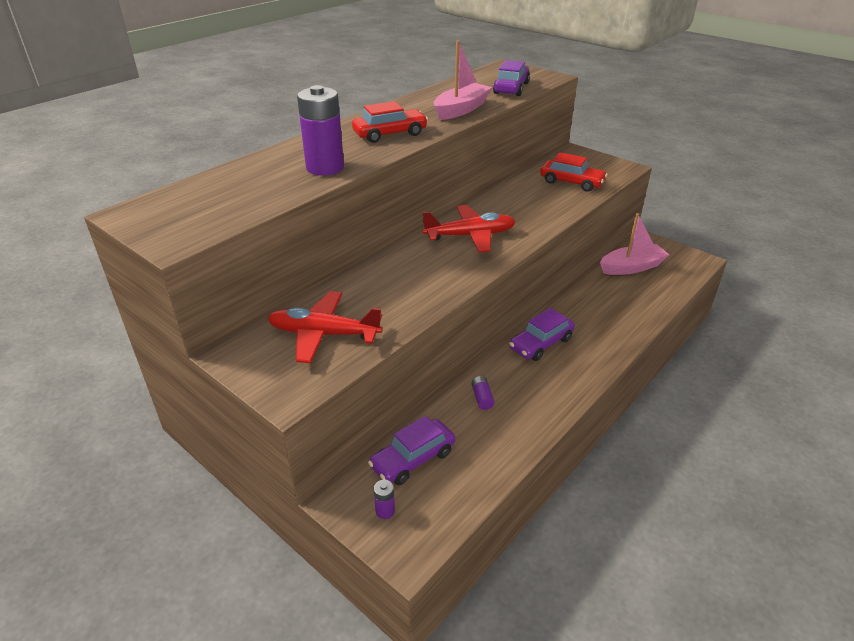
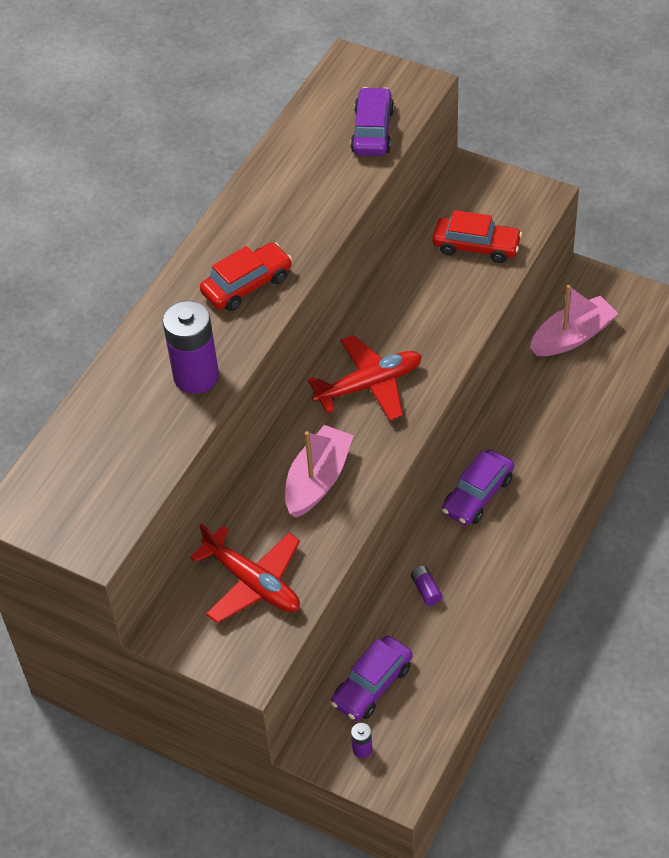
camera: 10 degrees left, 15 degrees up
red plane [268,291,383,363] -> red plane turned 135 degrees counterclockwise [190,523,300,623]
pink boat [434,40,492,120] -> pink boat moved to [285,425,354,518]

